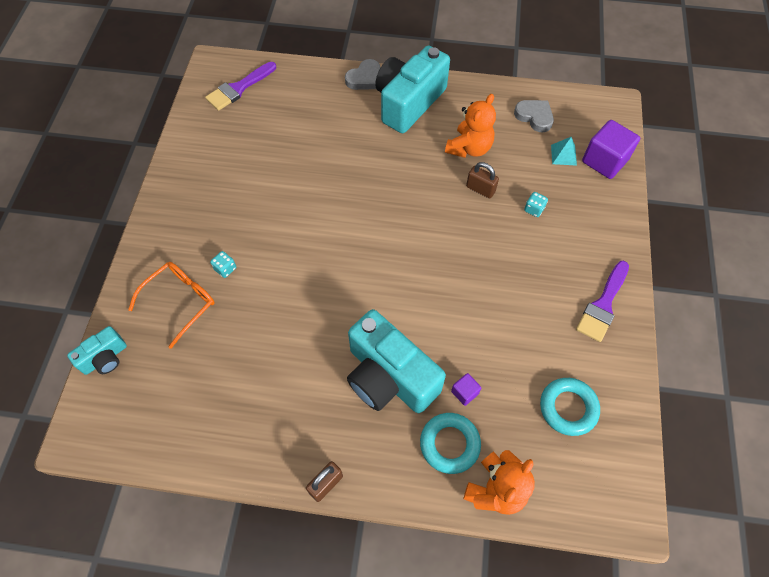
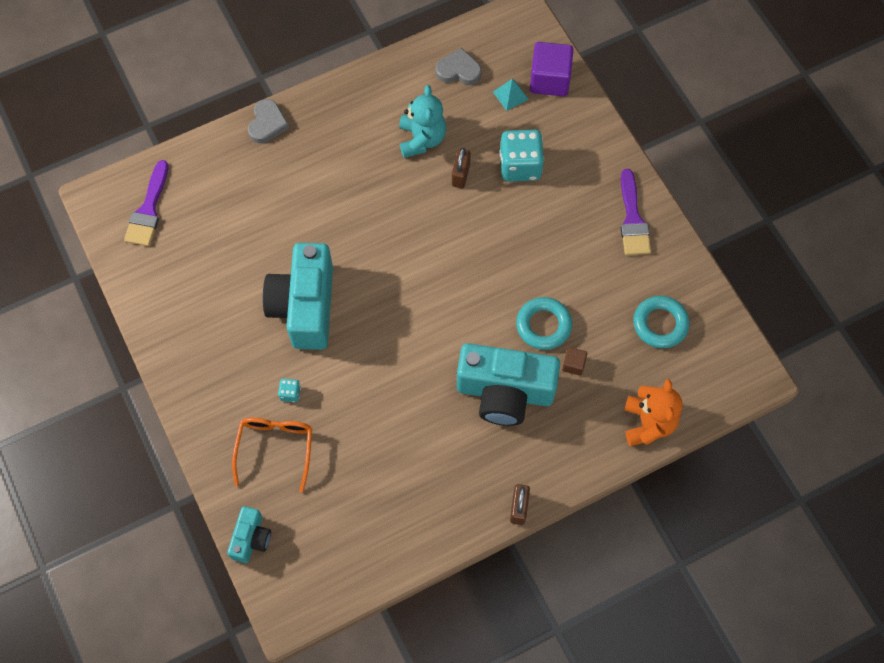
camera: 35 degrees left, 5 degrees up
turquoise camera [375,45,450,133] -> turquoise camera moved to [263,243,333,350]
turquoise ring [420,413,481,474] -> turquoise ring moved to [516,297,572,350]
orange teddy bear [445,94,496,158] -> turquoise teddy bear [399,85,446,158]
purple cube [451,373,481,406] -> brown cube [562,347,587,376]
brown padlock [466,162,499,198] -> brown padlock turned 75 degrees counterclockwise [452,148,471,188]
turquoise dice [524,192,548,217] -> turquoise dice [499,130,544,182], size x2.23

